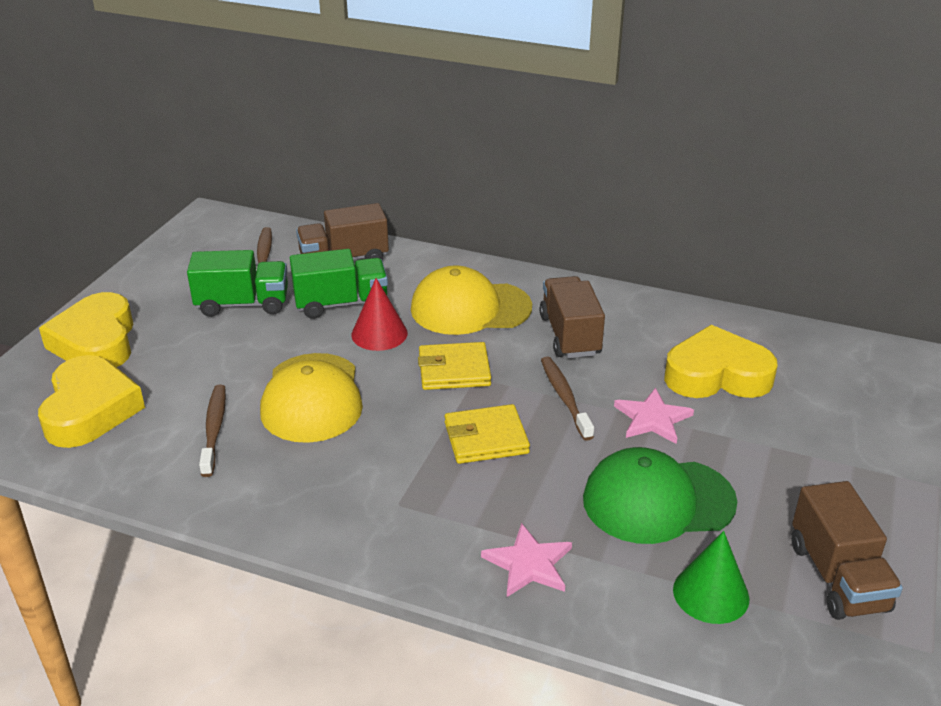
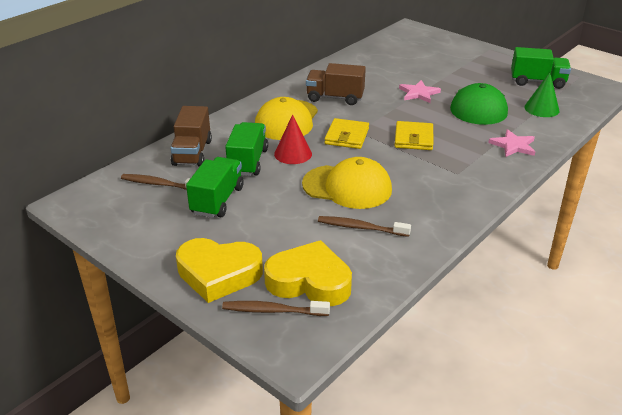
camera: 70 degrees left, 0 degrees up
brown toothbrush [541,356,594,441] -> brown toothbrush moved to [222,301,330,316]
yellow heart [664,325,778,398] -> none
brown truck [791,481,903,620] -> green truck [511,47,571,89]

